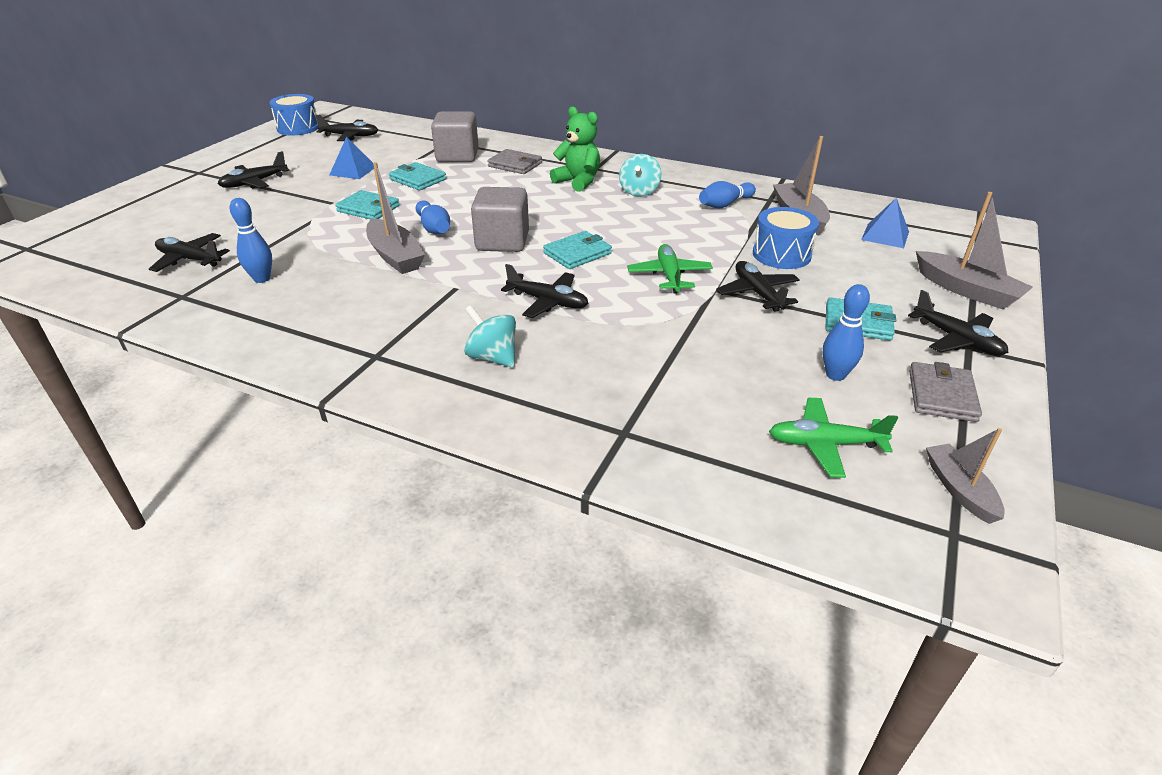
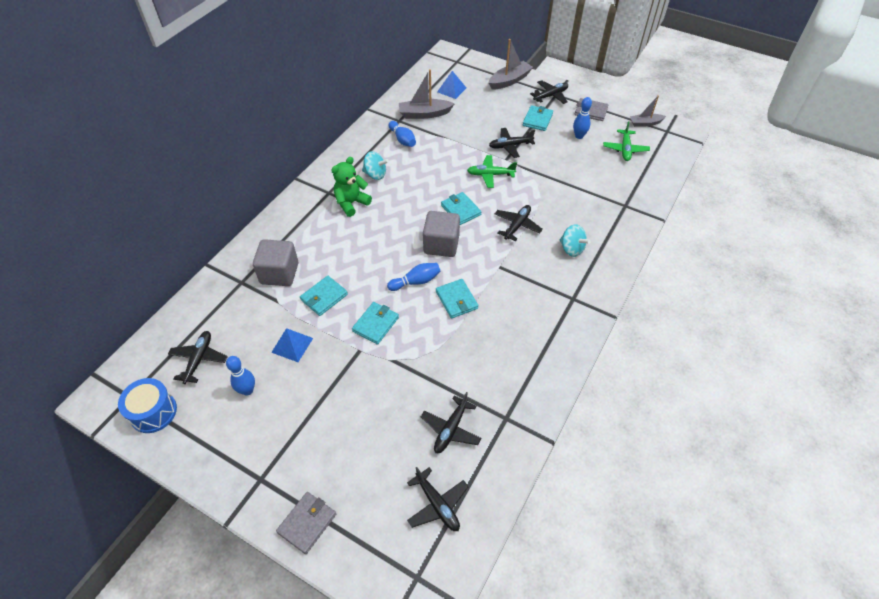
camera: 85 degrees left, 15 degrees up
black plane [218,151,290,189] -> black plane moved to [407,467,469,531]
blue bowling pin [230,198,272,283] -> blue bowling pin moved to [226,356,255,396]
grey boat [366,162,425,274] -> turquoise wallet [436,279,479,319]
turquoise spinning top [464,305,516,367] -> turquoise spinning top turned 90 degrees counterclockwise [560,224,591,257]
grey wallet [487,149,542,174] -> grey wallet moved to [276,492,336,554]
blue drum [753,207,819,269] -> none

